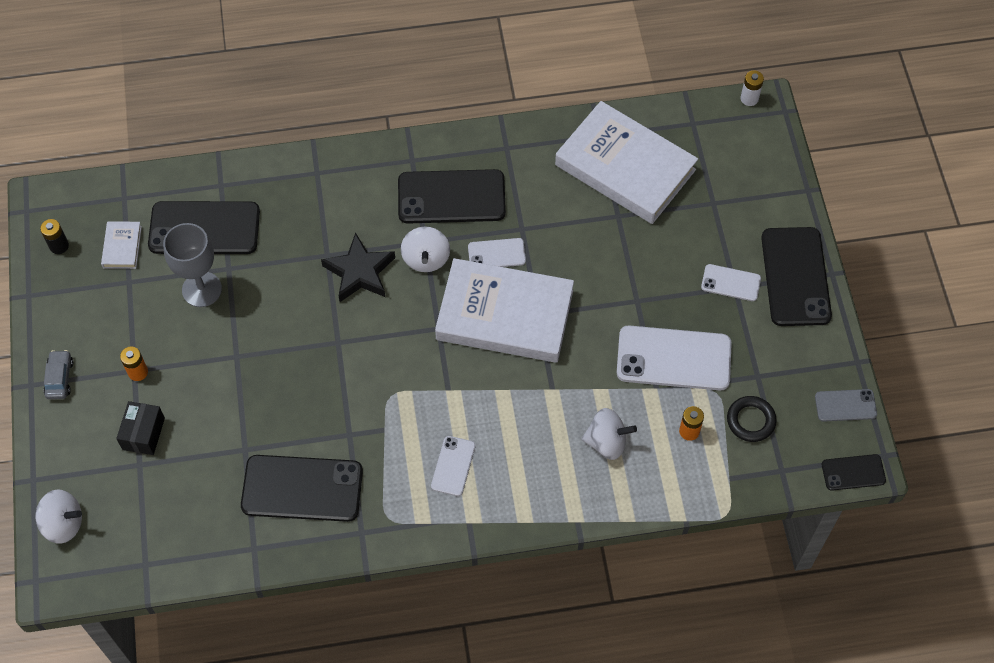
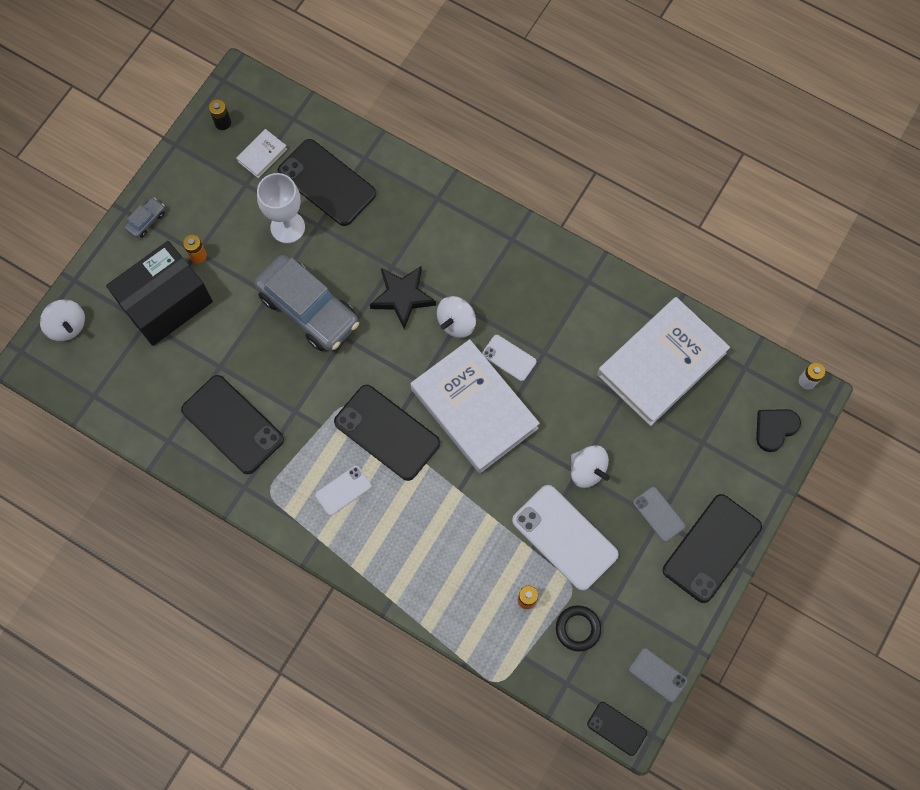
camera: 40 degrees right, 10 degrees up
black box [116,401,165,455] -> black box [106,241,213,346], size x2.11
grey goblet [163,223,222,307] -> white goblet [257,173,305,243]
black phone [398,169,506,224] -> black phone moved to [334,385,440,481]
white book [555,101,698,224] -> white book turned 60 degrees clockwise [597,297,730,426]
white spinning top [582,408,637,460] -> white spinning top moved to [571,445,610,488]
white phone [701,264,761,301] -> grey phone [633,486,685,542]
none -> grey car [254,255,359,351]
none -> black heart [756,409,801,452]

